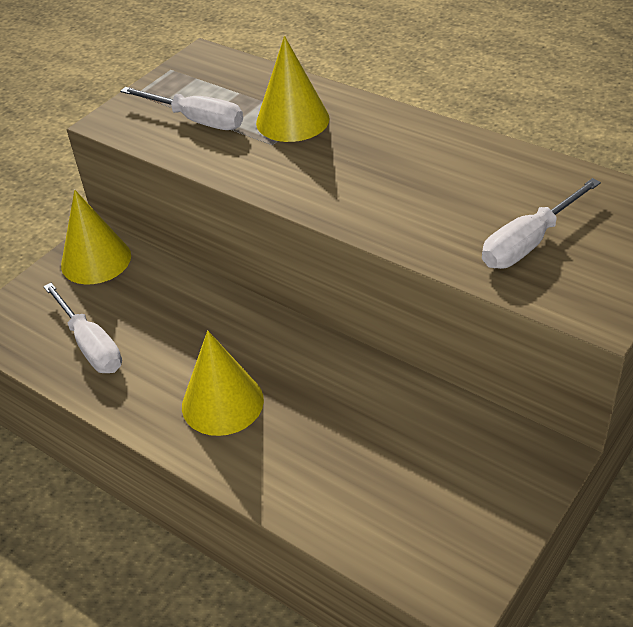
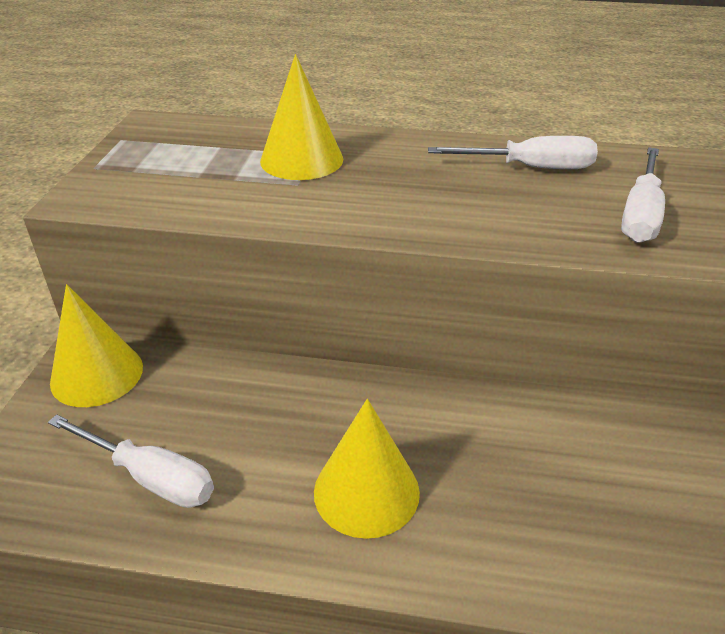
camera: 30 degrees left, 5 degrees down
white screwdriver [120,87,243,130] -> white screwdriver moved to [428,136,598,169]

